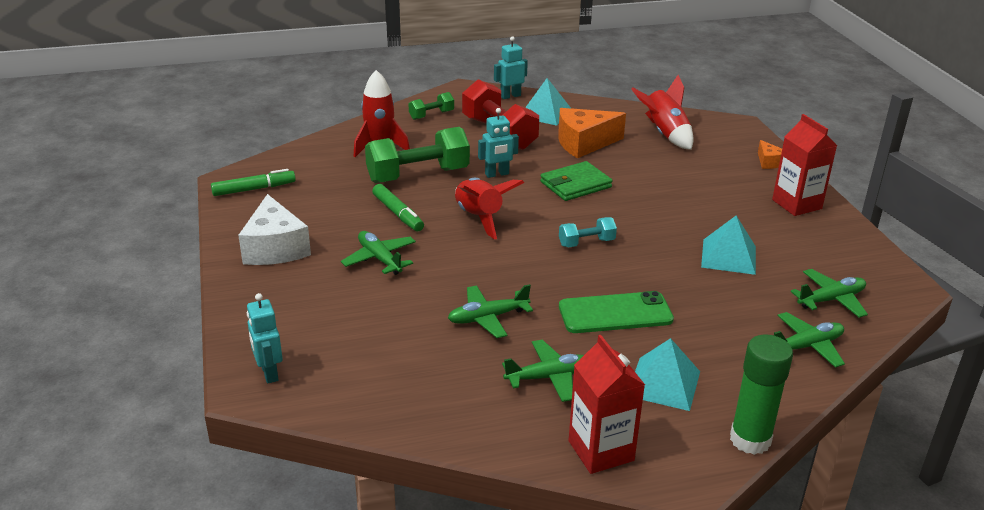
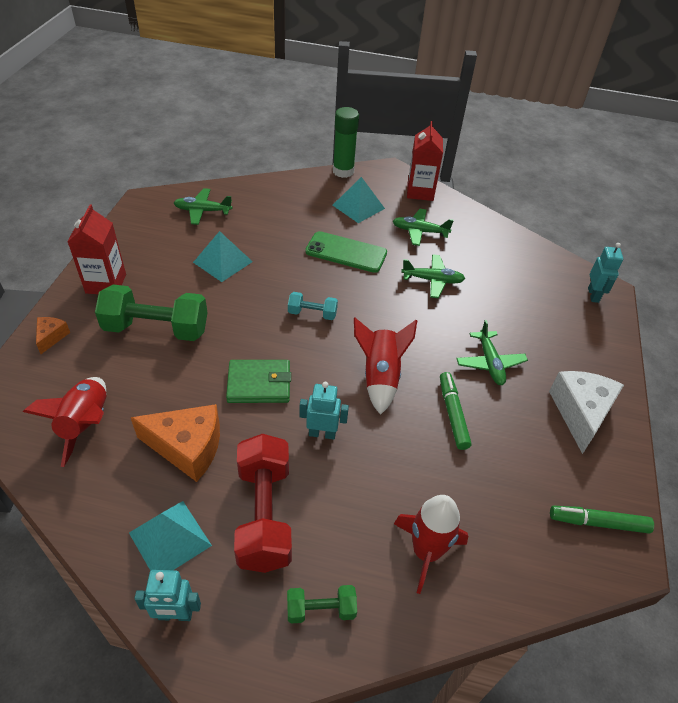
camera: 155 degrees left, 15 degrees up
green dumbbell [365,127,470,183] -> green dumbbell moved to [95,284,207,341]
green plane [774,312,845,368] -> none

